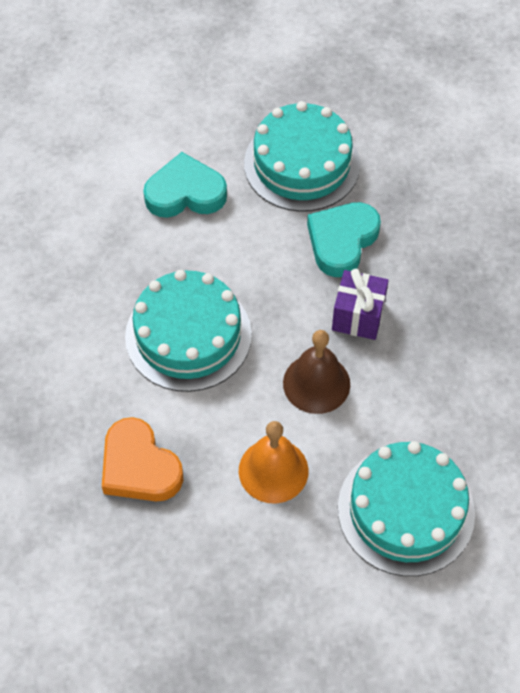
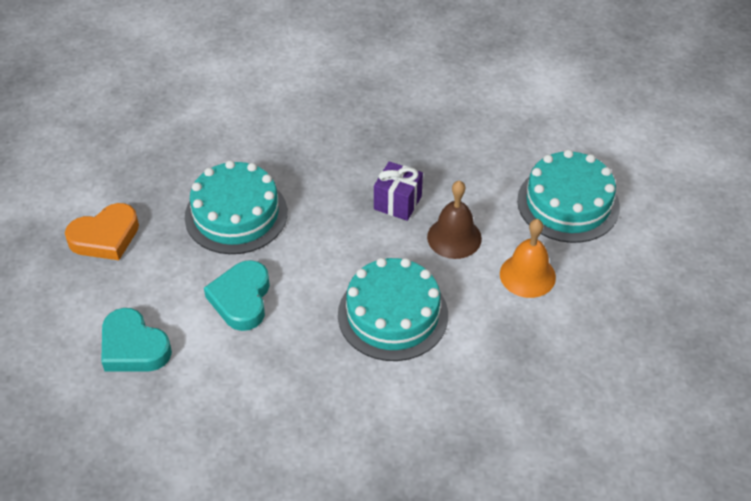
camera: 80 degrees left, 10 degrees down
orange heart [102,417,184,501] -> orange heart moved to [65,203,139,260]
turquoise heart [307,202,381,277] -> turquoise heart moved to [101,308,172,371]

